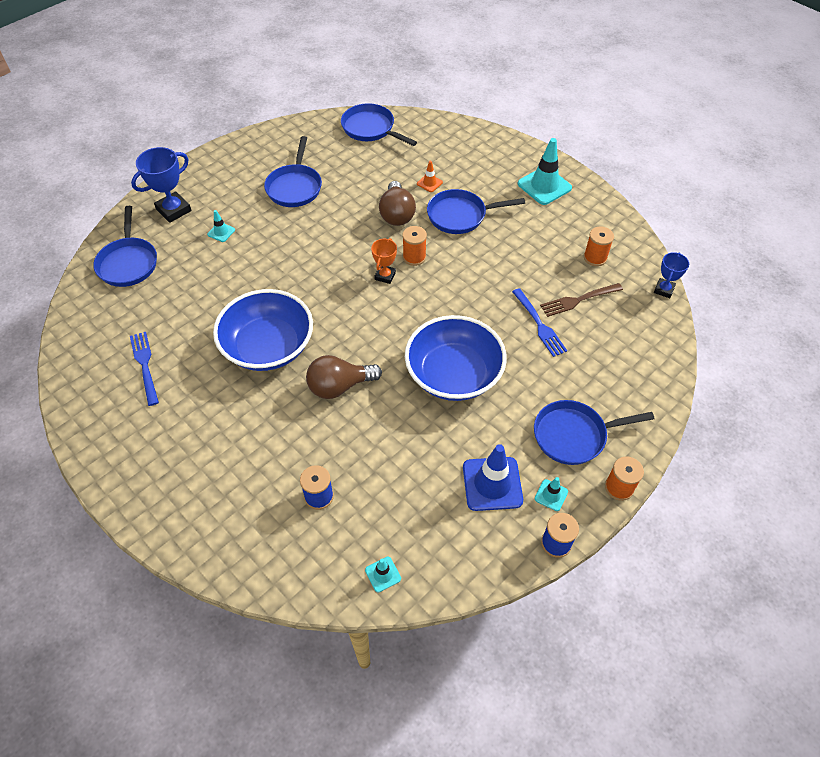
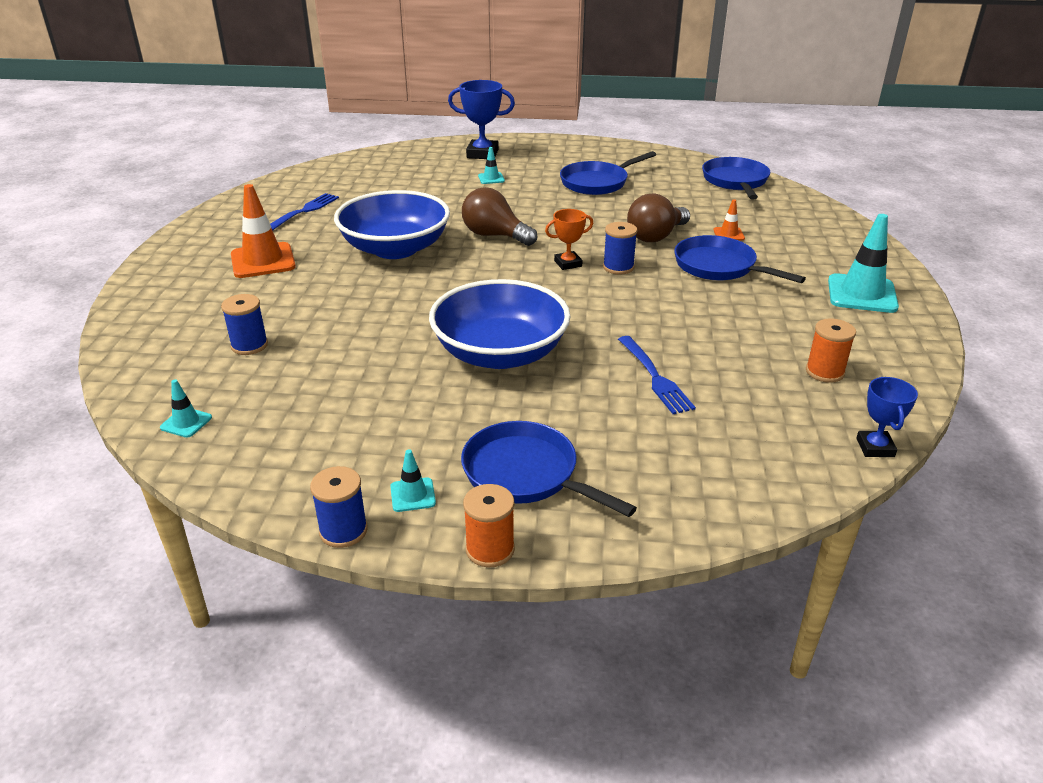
camera: 50 degrees right, 20 degrees down
blue pan [93,206,157,287] -> none
brown light bulb [306,355,382,399] -> brown light bulb moved to [462,187,537,246]
orange spool [403,226,427,266] -> blue spool [603,222,637,275]
blue traffic cone [463,444,523,511] -> none
blue fork [512,288,567,357] -> blue fork turned 45 degrees counterclockwise [618,336,696,414]
brown fork [540,283,623,317] -> none
blue trophy [654,252,689,298] -> blue trophy turned 75 degrees counterclockwise [856,377,918,457]
none -> orange traffic cone [231,184,296,278]

